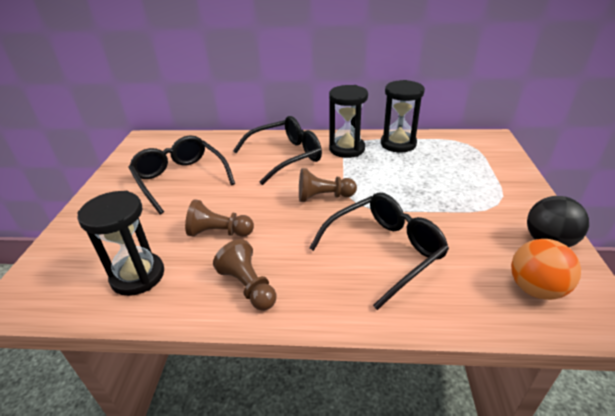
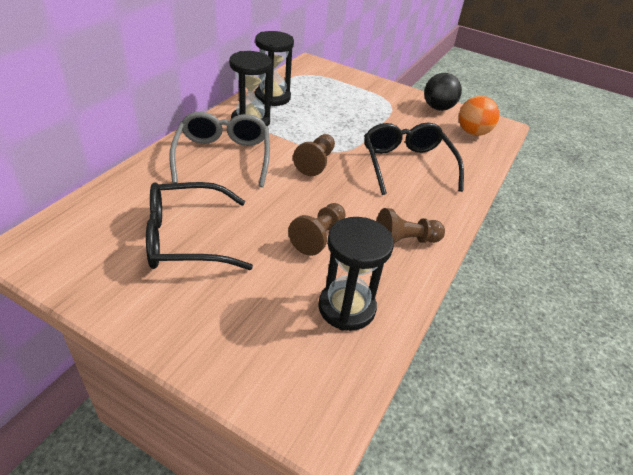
camera: 70 degrees left, 5 degrees up
black glasses [233,116,322,185] -> grey glasses [169,112,270,187]

